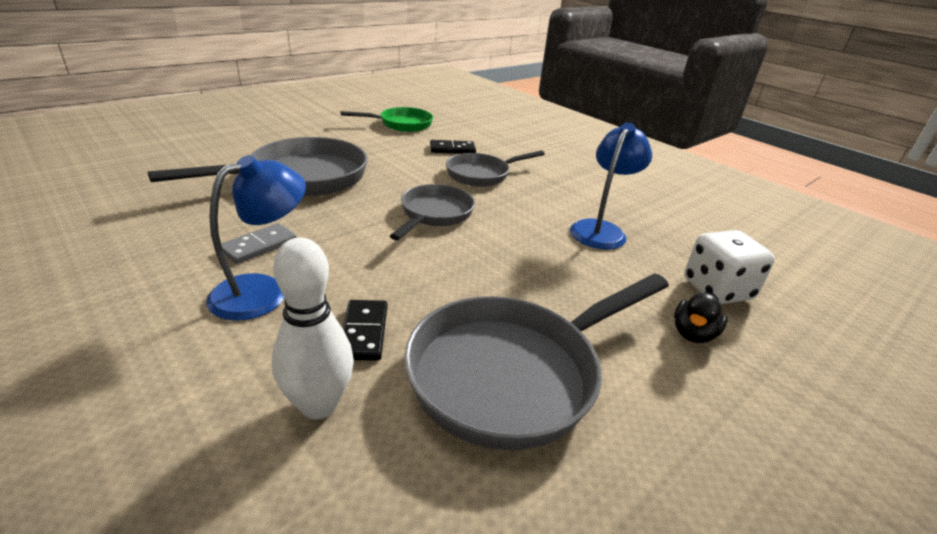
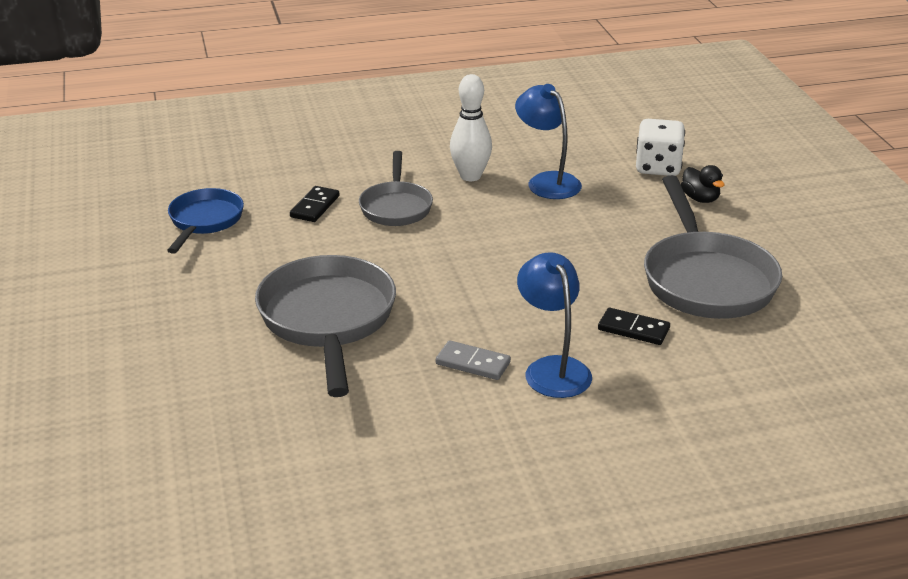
camera: 60 degrees left, 0 degrees up
grey domino [221,223,297,264] -> grey domino turned 45 degrees counterclockwise [436,340,511,380]
white bowling pin [272,237,354,419] -> white bowling pin moved to [450,74,492,181]
green pan [341,107,433,132] -> blue pan [167,188,244,254]
grey pan [390,184,475,240] -> none

